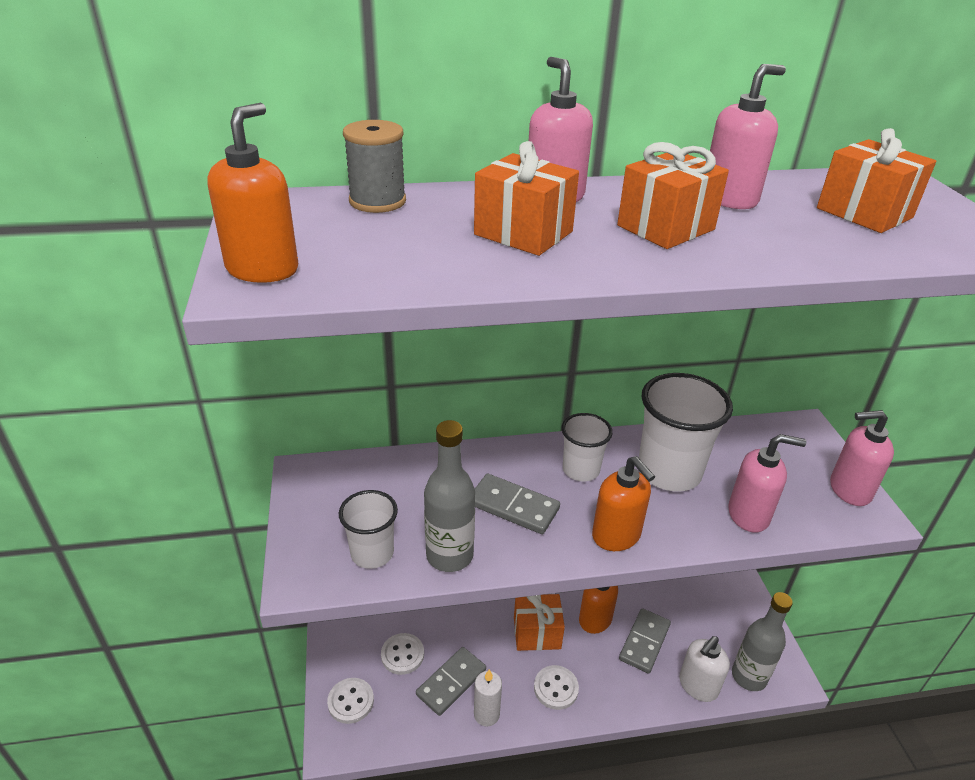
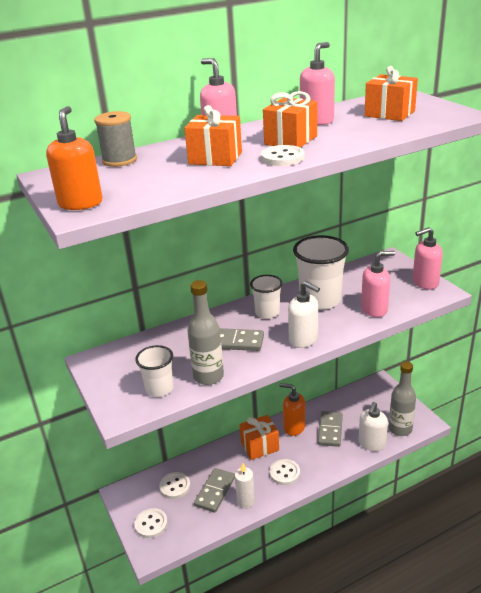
camera: 15 degrees left, 5 degrees down
orange soap dispenser [592,456,655,551] -> white soap dispenser [288,281,320,348]
none -> white button [261,145,304,166]

